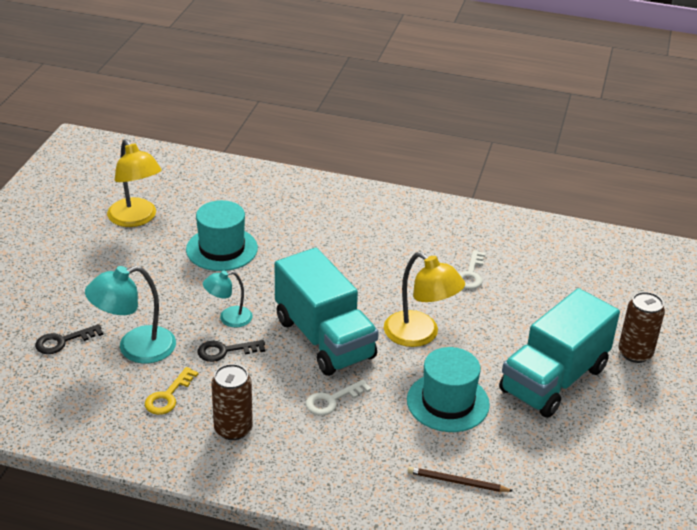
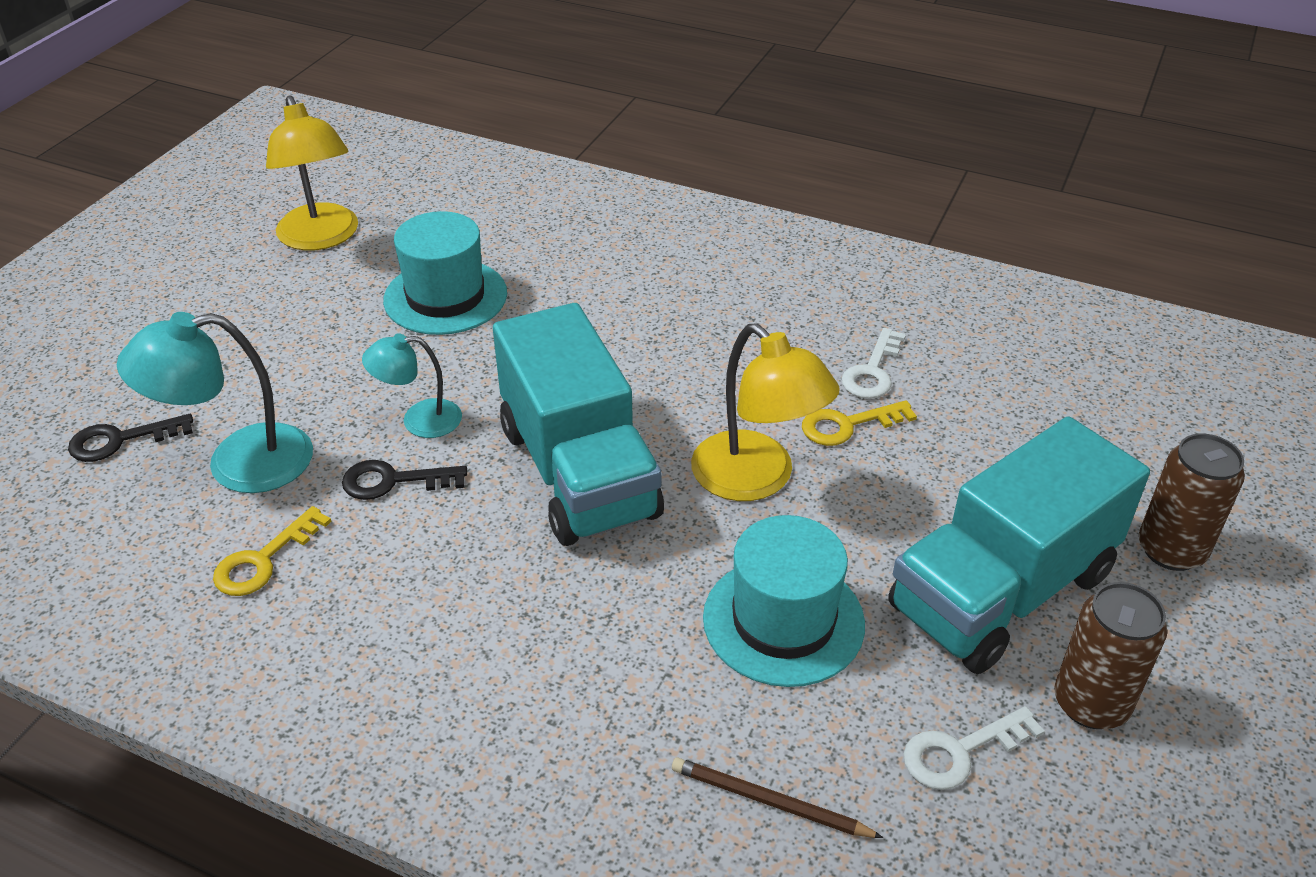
camera: 10 degrees right, 5 degrees up
brown can [211,364,253,440] -> brown can moved to [1054,582,1167,729]
white key [305,379,371,416] -> white key moved to [903,706,1045,790]
none -> yellow key [802,400,917,446]

